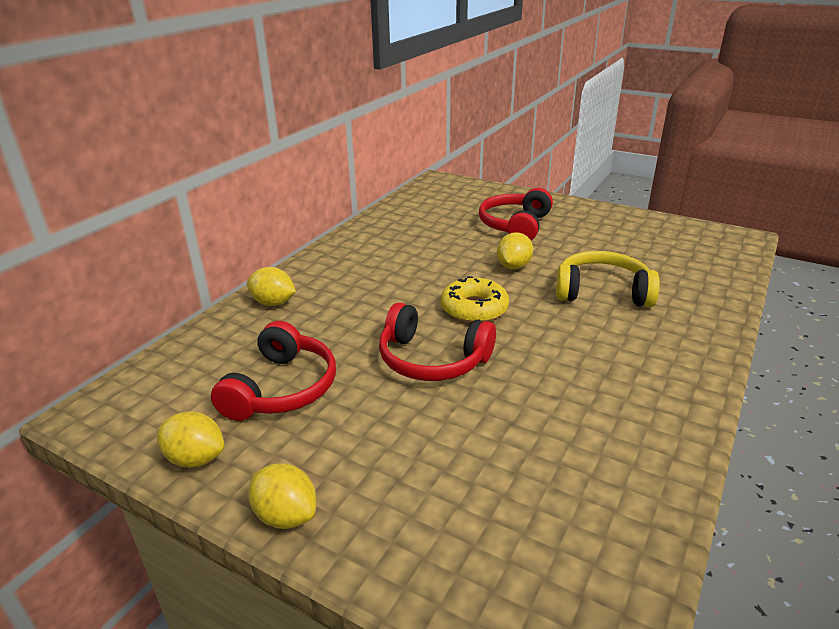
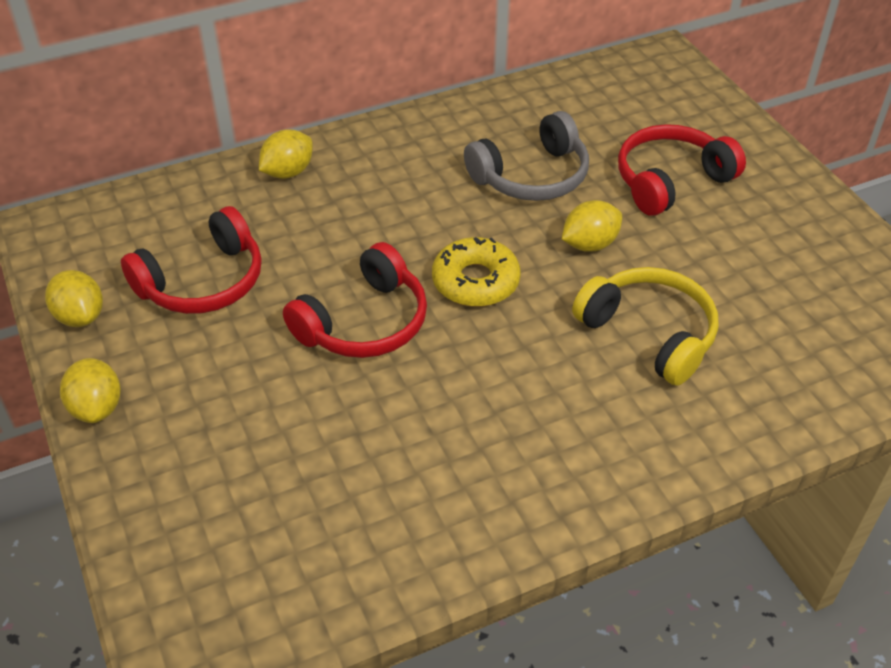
camera: 35 degrees right, 15 degrees up
yellow lemon [247,267,296,306] -> yellow lemon turned 75 degrees clockwise [259,129,313,179]
red headphones [379,302,496,381] -> red headphones turned 105 degrees counterclockwise [283,242,427,358]
none -> grey headphones [464,111,589,201]

